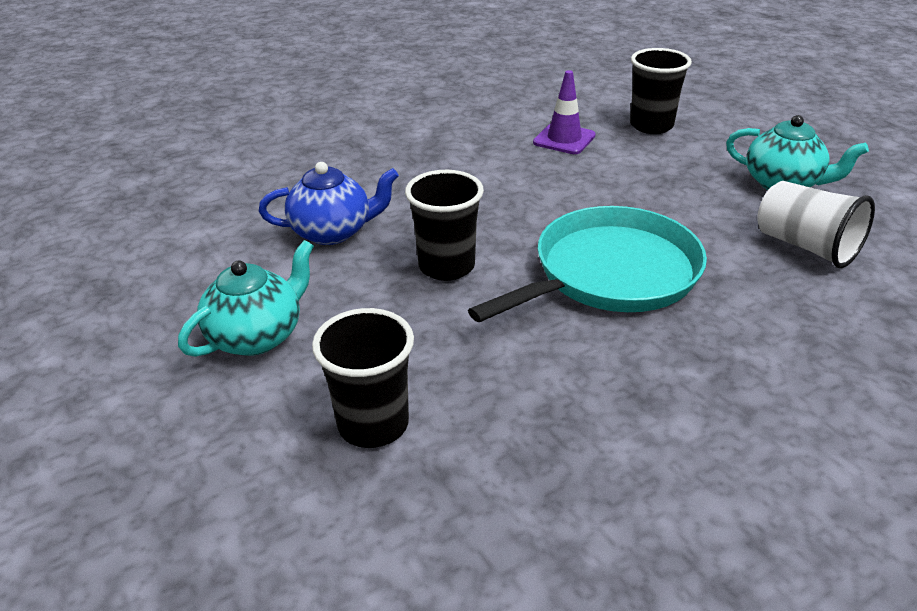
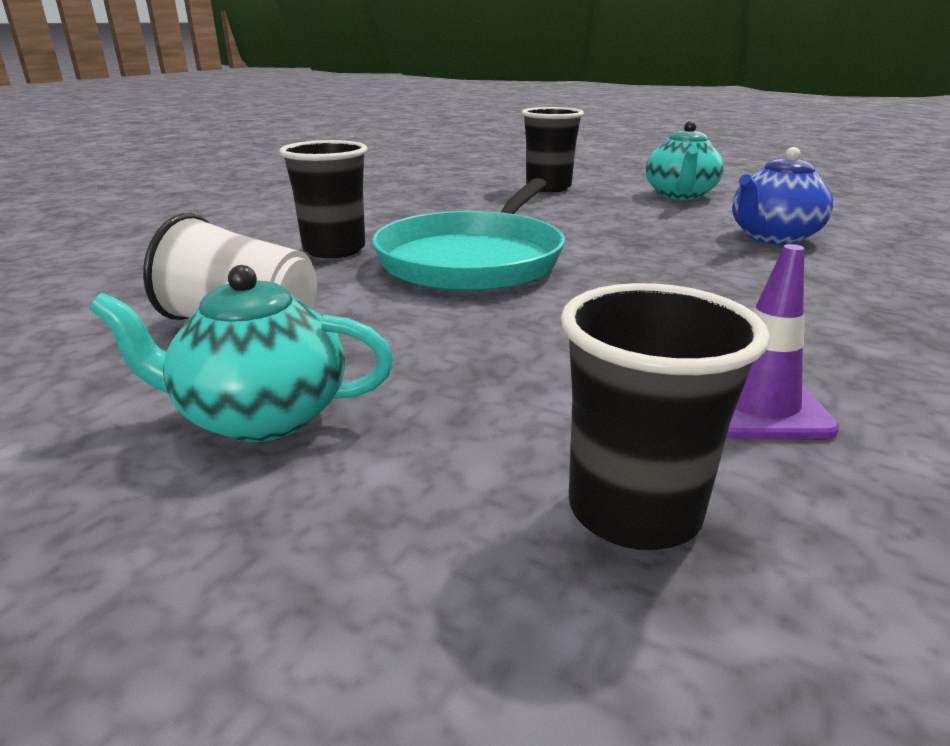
camera: 150 degrees right, 10 degrees down
black cup [405,170,484,281] -> black cup moved to [279,140,368,258]

